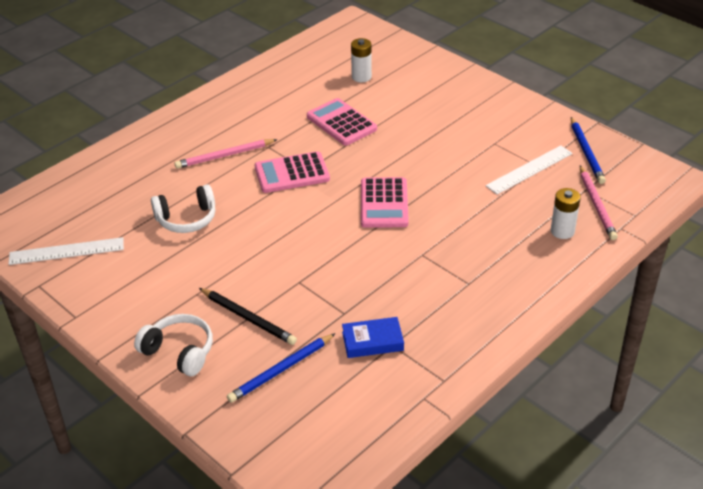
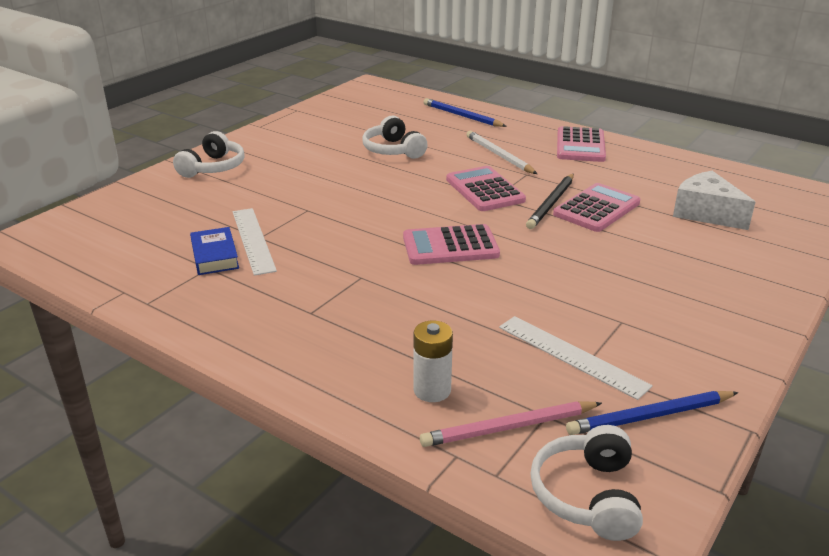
camera: 80 degrees right, 10 degrees down
white ruler [9,237,124,265] -> white ruler moved to [233,208,277,276]
pink pencil [174,139,278,169] -> white pencil [466,131,537,174]
black pencil [199,288,297,345] -> black pencil moved to [526,174,574,229]
blue pencil [227,333,336,403] -> blue pencil moved to [424,98,507,127]
white battery [351,38,372,82] -> white cheese [673,171,755,230]
none -> white headphones [530,425,643,541]
none -> pink calculator [557,126,606,162]

